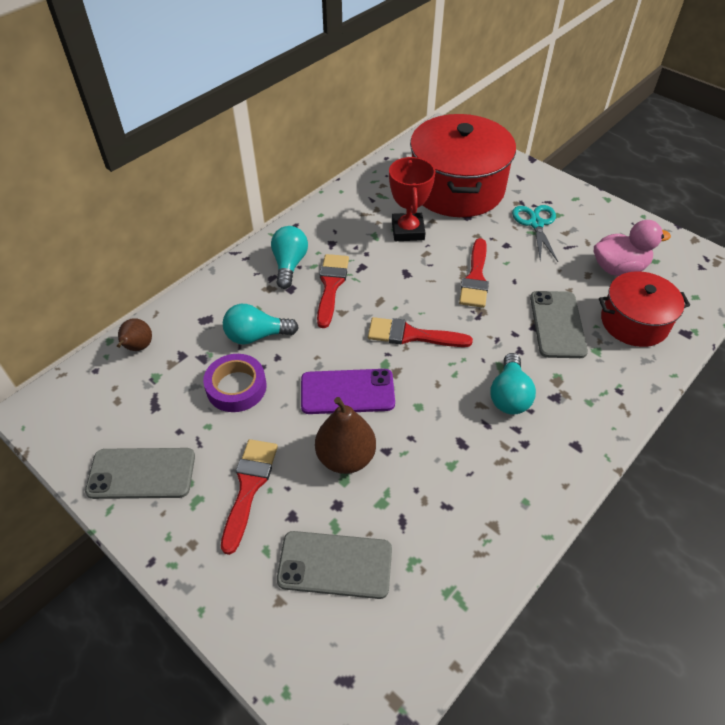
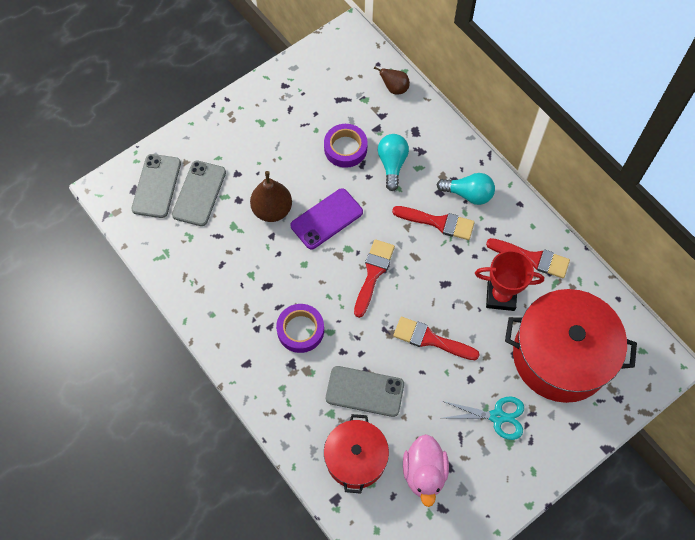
camera: 100 degrees right, 15 degrees up
grey phone [85,448,195,499] -> grey phone moved to [131,154,181,218]
red brush [221,439,278,555] -> red brush moved to [486,238,570,278]
purple phone [301,369,395,414] -> purple phone turned 45 degrees clockwise [291,188,363,249]
turquoise light bulb [490,353,536,415] -> purple tape [276,304,324,353]

